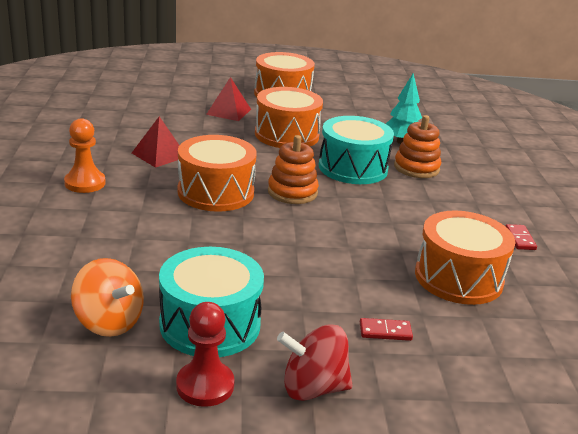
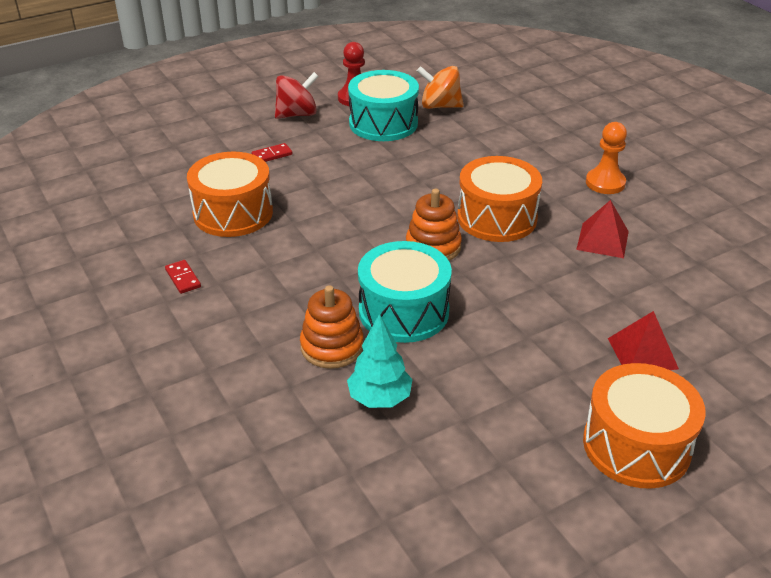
camera: 155 degrees right, 10 degrees up
orange drum [255,87,323,148] -> none

